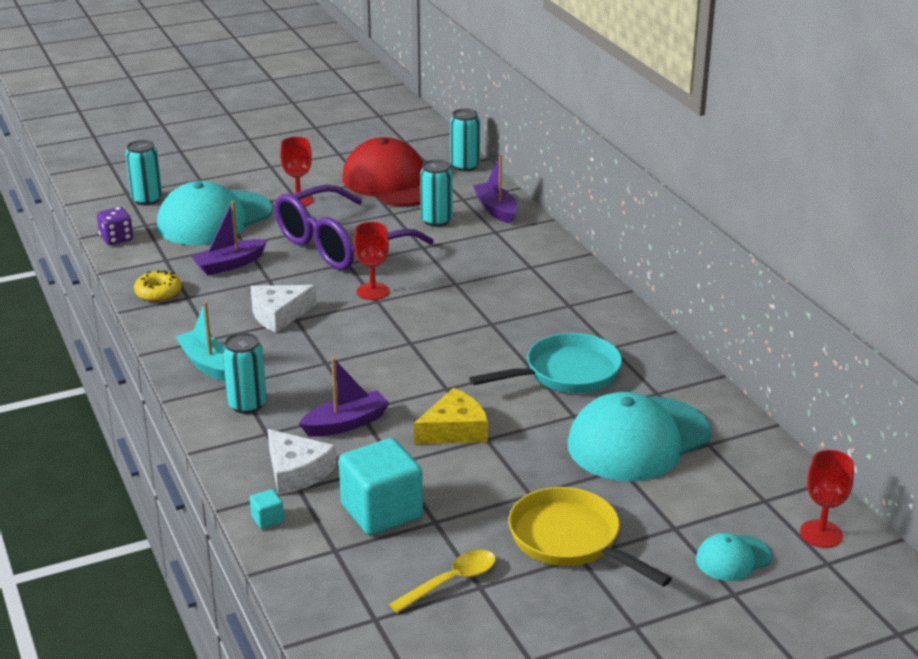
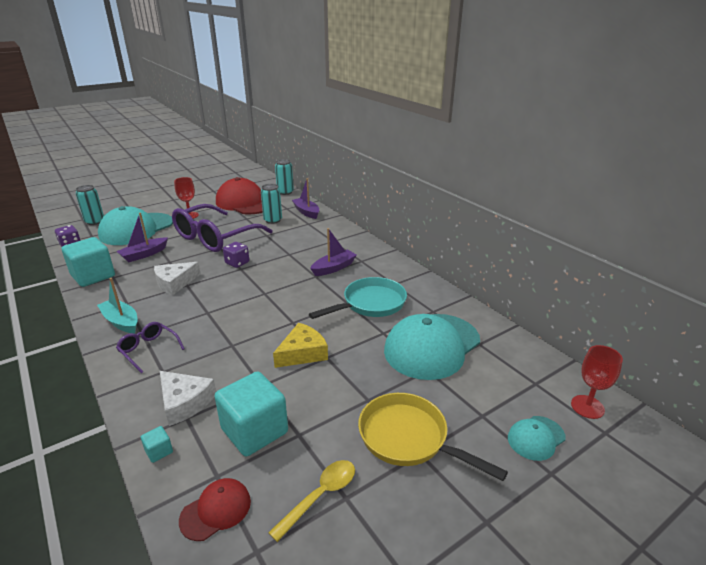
camera: 10 degrees left, 0 degrees up
yellow donut [134,270,182,302] -> turquoise cube [62,237,115,287]
turquoise can [222,333,267,414] -> purple glasses [116,322,185,373]
purple boat [299,357,390,437] -> purple boat moved to [310,228,357,276]
red goblet [354,222,389,300] -> purple dice [223,242,249,268]
none -> red cap [179,478,251,541]

